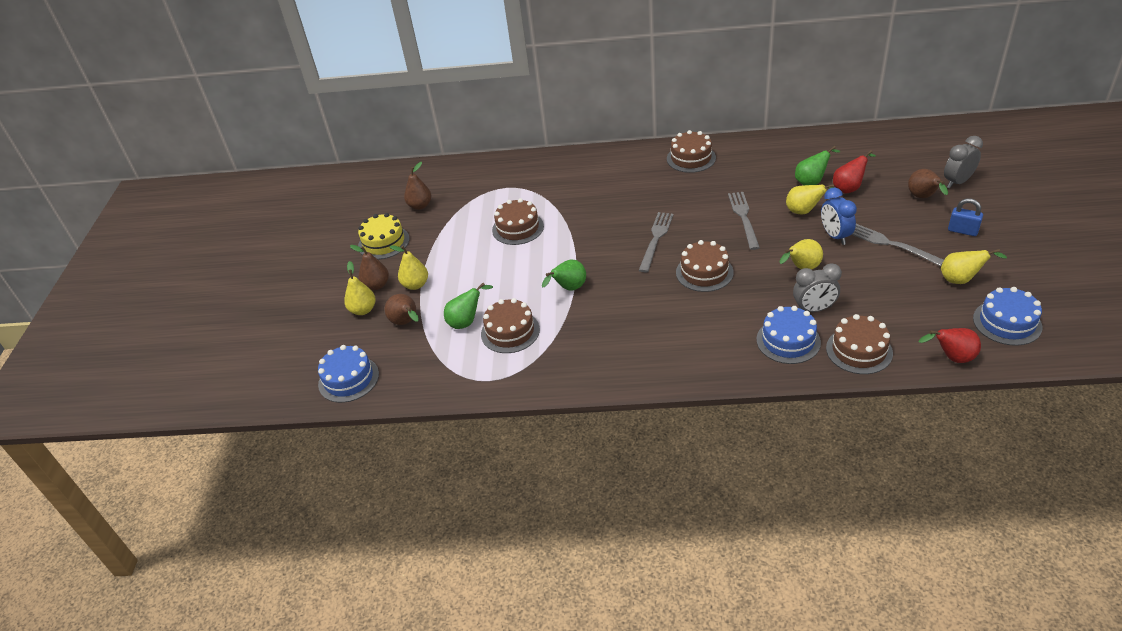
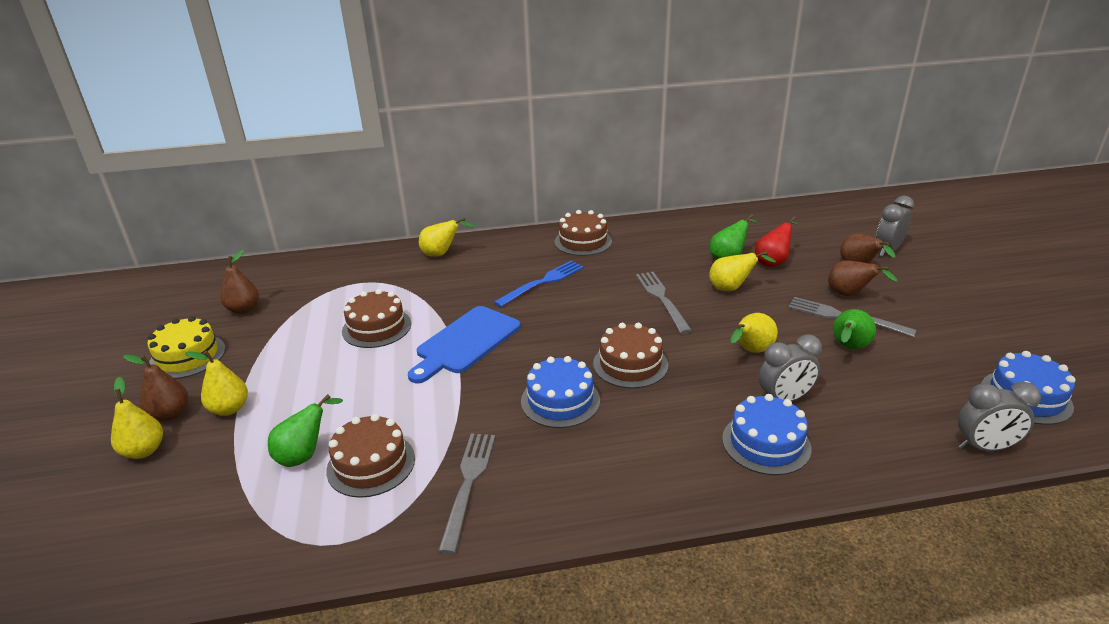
camera: 15 degrees left, 10 degrees down
blue cake [318,345,379,403] -> blue cake moved to [521,356,600,428]
brown pear [385,294,419,325] -> brown pear moved to [828,261,897,296]
green pear [542,260,586,291] -> green pear moved to [833,309,876,349]
grey fork [639,212,673,272] -> grey fork moved to [438,433,495,554]
blue clock [821,188,857,245] -> none
brown cake [826,314,893,374] -> none
red pear [919,328,981,363] -> grey clock [958,382,1041,451]
yellow pear [941,249,1007,284] -> yellow pear moved to [419,218,475,257]
blue padlock [948,198,983,236] -> none
none -> blue cutting board [408,306,521,383]
none -> blue fork [494,261,584,307]

